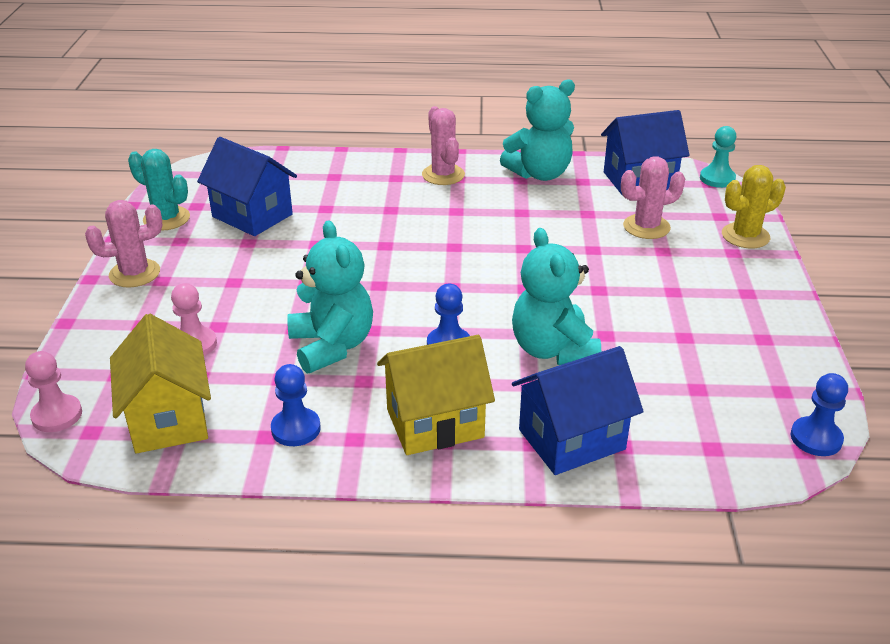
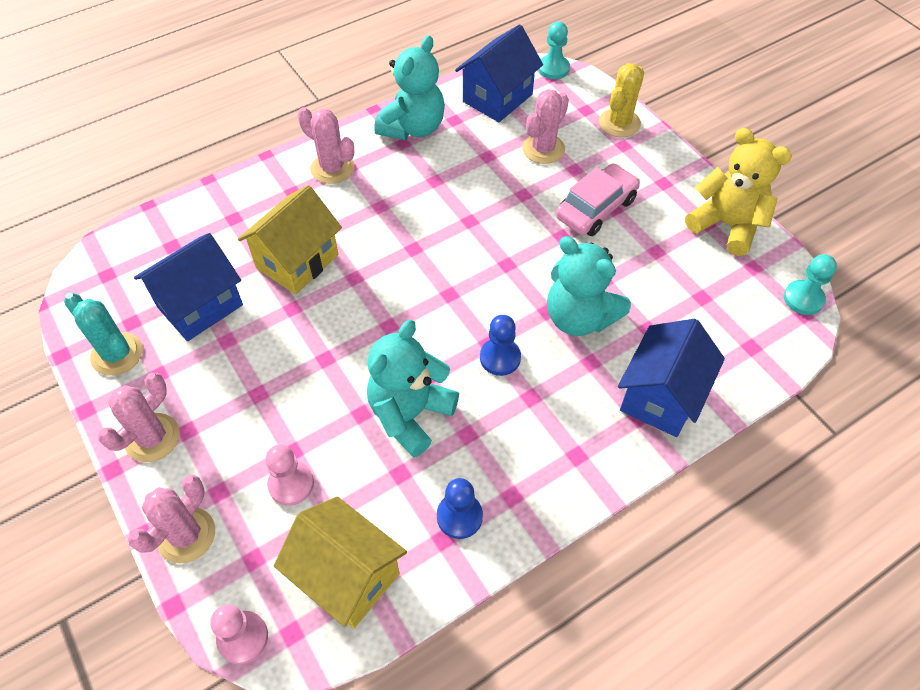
camera: 35 degrees left, 20 degrees up
turquoise cactus [128,149,190,231] -> turquoise cactus turned 45 degrees clockwise [64,293,143,376]
blue house [197,137,297,236] -> blue house turned 45 degrees counterclockwise [134,233,243,341]
turquoise teddy bear [287,220,373,373] -> turquoise teddy bear turned 90 degrees counterclockwise [367,320,459,457]
yellow house [377,335,495,455] -> yellow house moved to [238,185,342,295]
blue pawn [791,373,848,456] -> turquoise pawn [784,254,837,315]
none -> pink cactus [128,475,215,564]
none -> pink car [556,163,640,236]
none -> yellow teddy bear [685,128,792,256]

